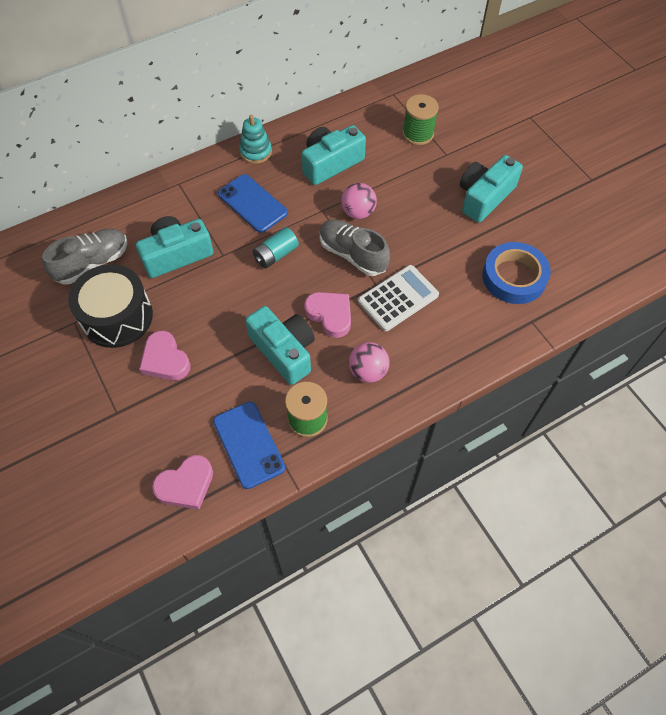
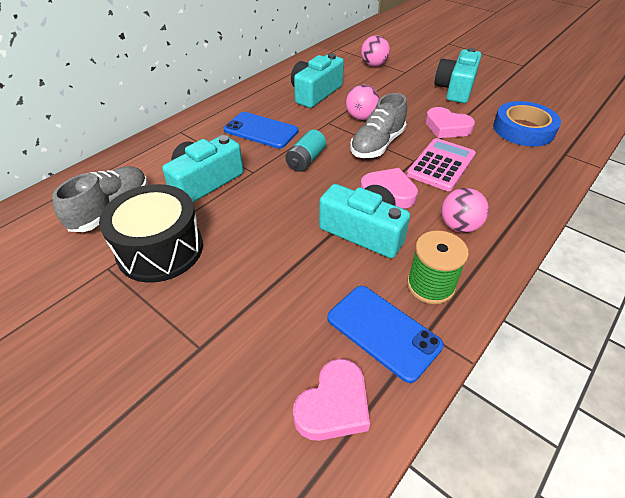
camera: 20 degrees left, 15 degrees down
pink heart [139,331,190,381] -> pink heart moved to [425,107,475,138]
turquoise stacking toy [239,115,272,164] -> none
grey shoe [320,219,390,276] -> grey shoe turned 75 degrees counterclockwise [350,93,407,158]
white calculator [358,265,439,331] -> pink calculator [407,138,476,191]
green spool [402,94,439,145] -> pink ball [361,35,390,67]

